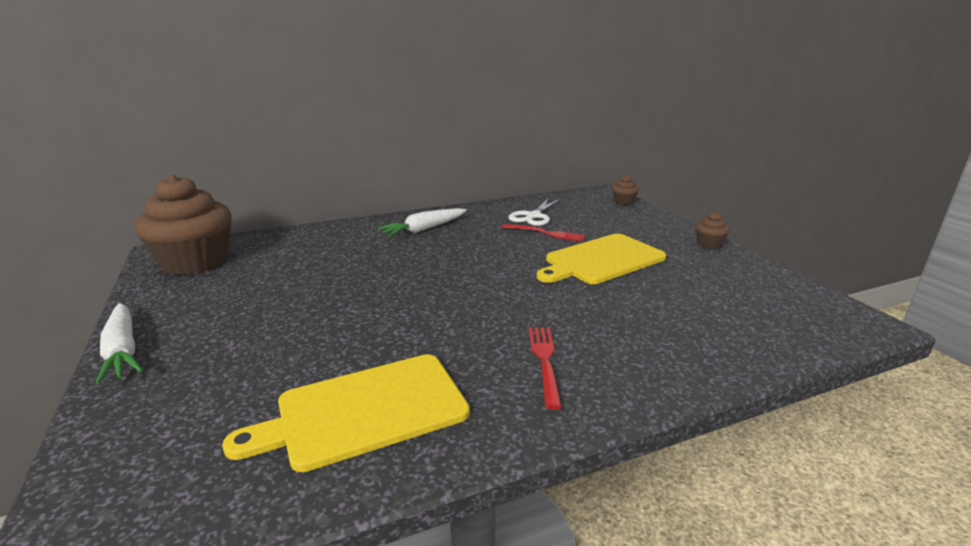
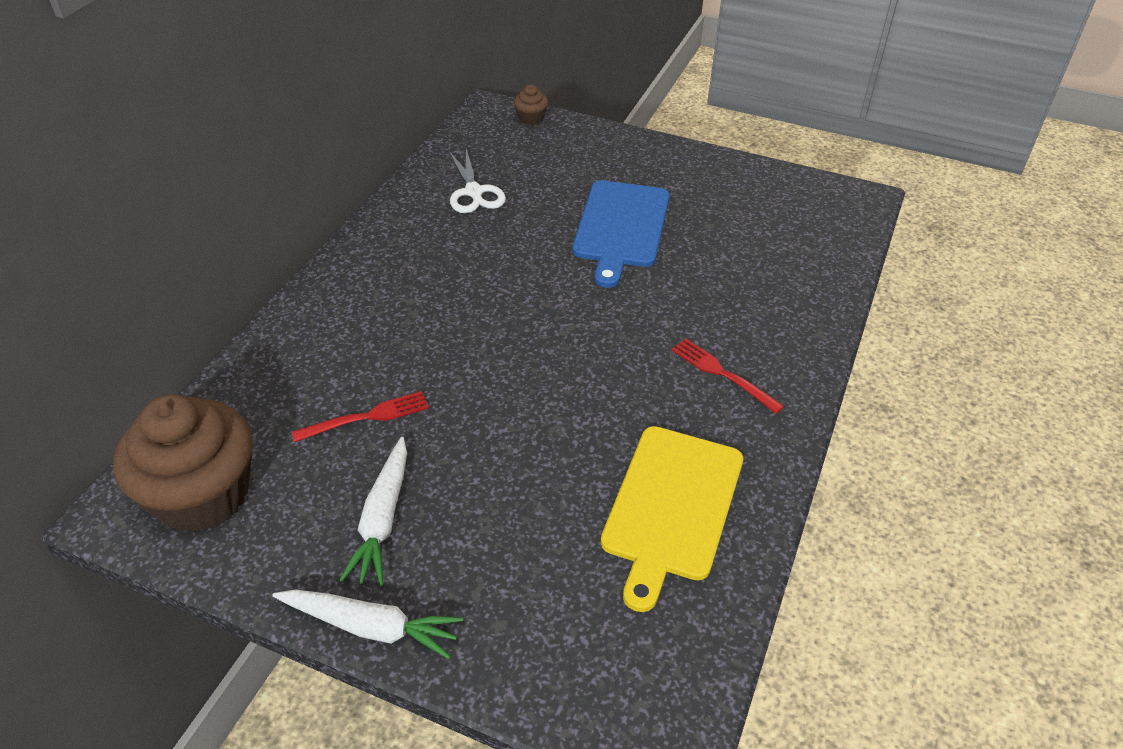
camera: 45 degrees left, 20 degrees up
white carrot [378,208,467,236] -> white carrot moved to [340,437,407,585]
red fork [502,224,586,241] -> red fork moved to [292,391,429,442]
yellow cutting board [537,234,666,284] -> blue cutting board [572,180,670,288]
brown cupcake [696,211,730,248] -> none

